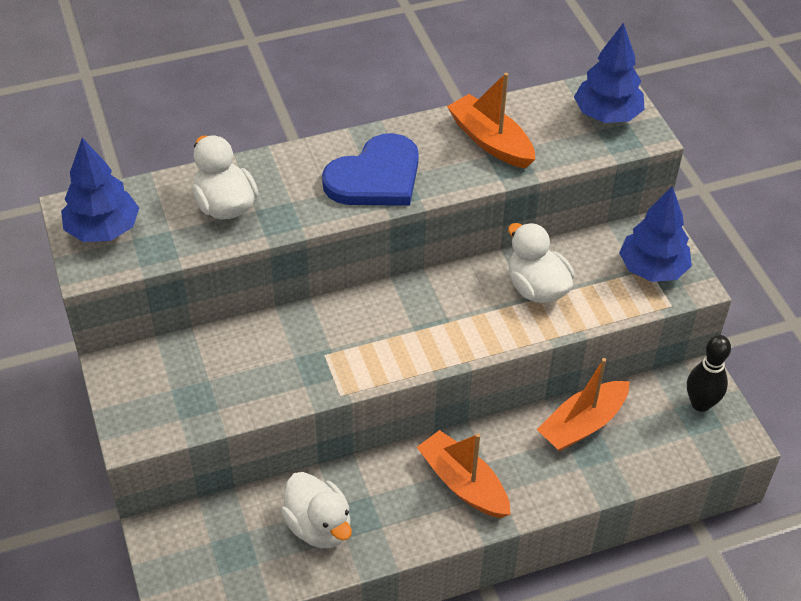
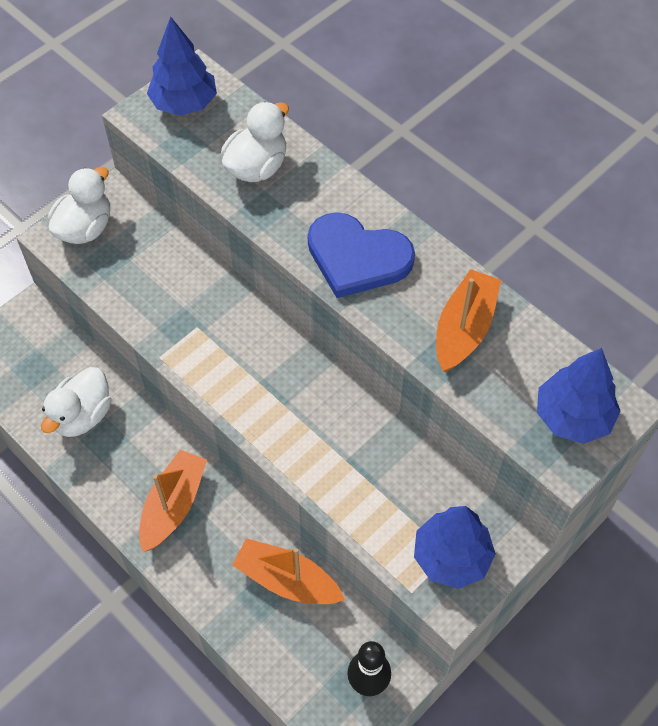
camera: 65 degrees right, 10 degrees up
white duck [508,223,575,303] -> white duck moved to [48,167,110,244]

